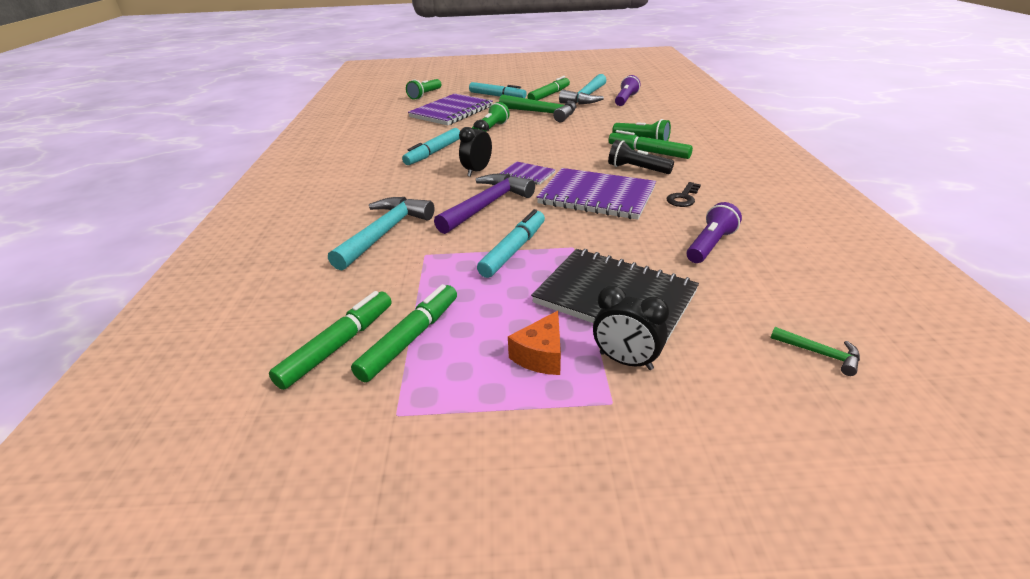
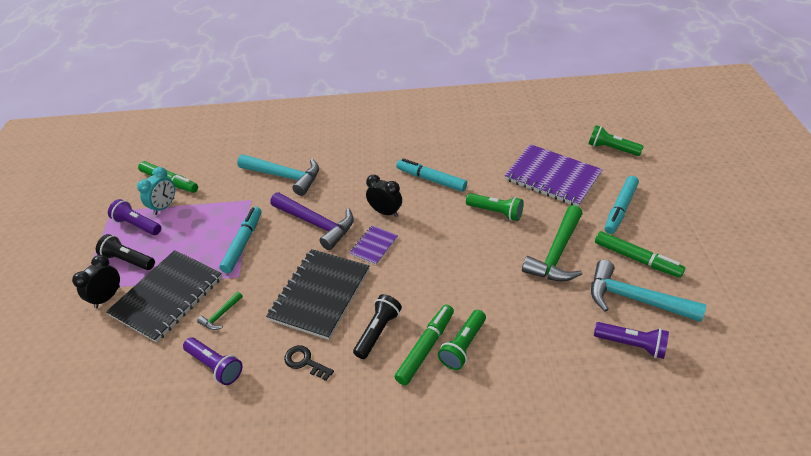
camera: 90 degrees right, 10 degrees up
green marker [351,284,457,382] -> turquoise clock [137,167,175,215]
turquoise marker [477,209,545,278] -> turquoise marker turned 105 degrees counterclockwise [219,207,262,273]
orange cheese [508,311,561,375] -> black flashlight [96,234,155,270]
purple notebook [537,168,656,220] -> black notebook [266,249,369,340]
green hammer [771,327,860,376] -> green hammer moved to [197,291,243,330]
none -> purple flashlight [108,199,161,235]

